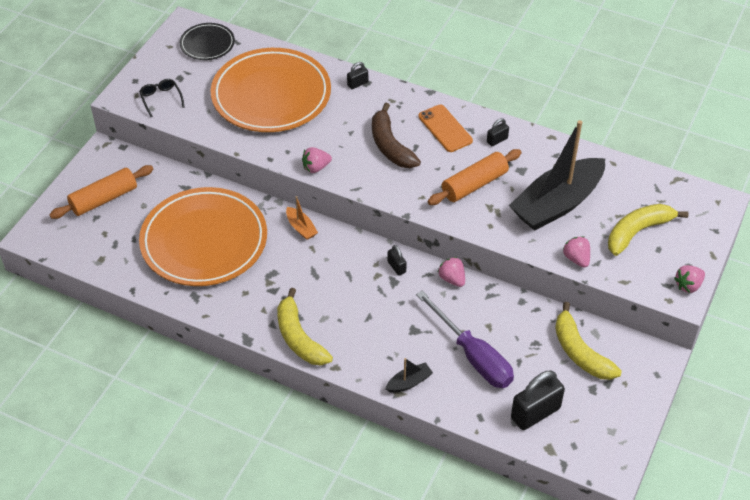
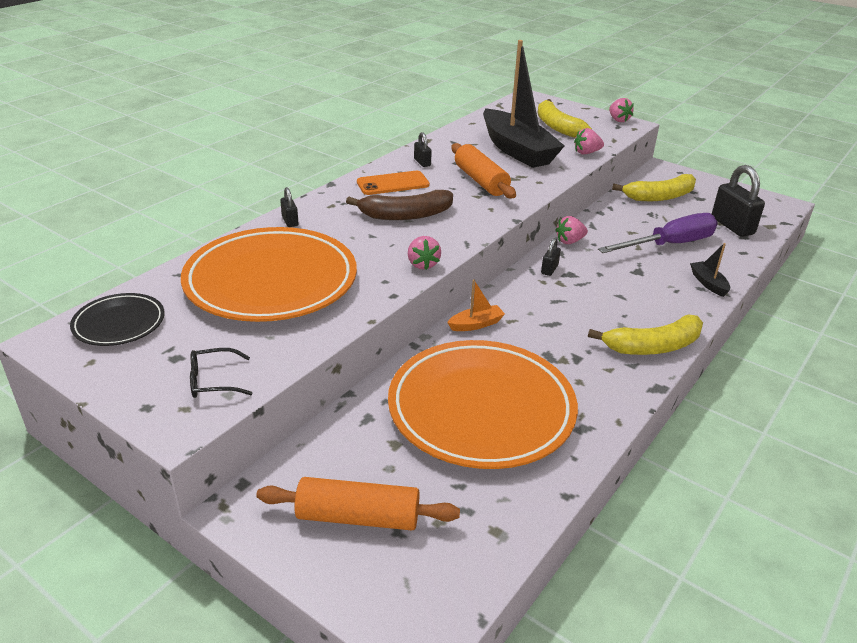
camera: 80 degrees left, 15 degrees down
orange rolling pin [49,165,153,219] -> orange rolling pin turned 60 degrees counterclockwise [257,477,460,531]
black padlock [387,245,407,276] -> black padlock turned 45 degrees counterclockwise [541,238,561,276]

